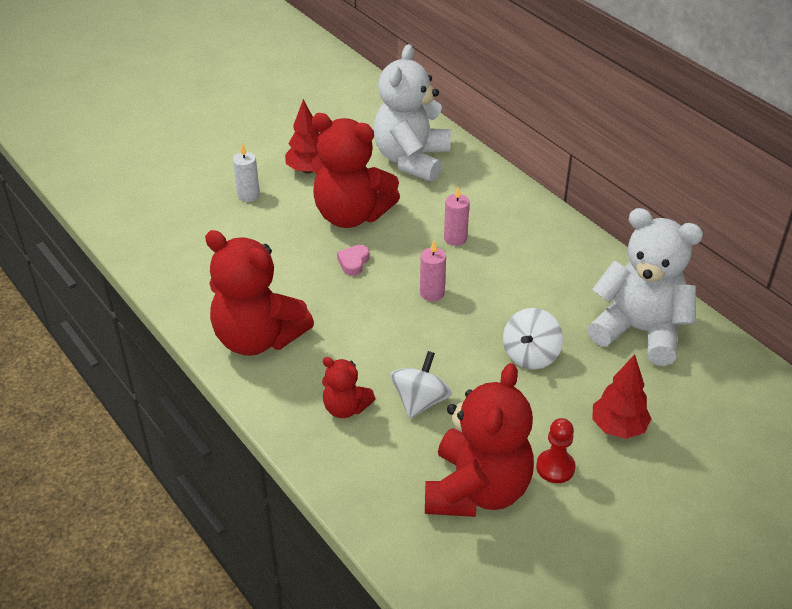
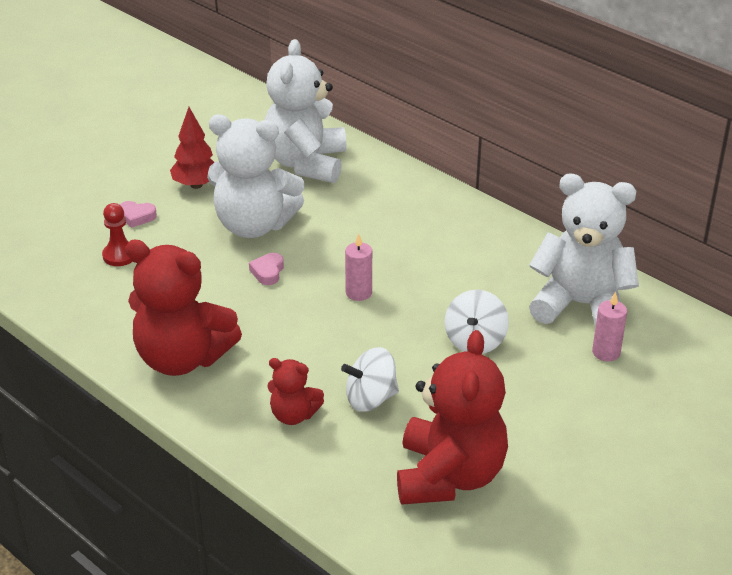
camera: 10 degrees left, 5 degrees down
white candle [233,143,260,202] -> pink heart [120,201,157,228]
red teddy bear [311,113,400,228] -> white teddy bear [207,115,305,238]
white spinning top [391,351,451,419] -> white spinning top turned 120 degrees counterclockwise [341,347,399,412]
pink candle [444,187,470,246] -> pink candle moved to [592,291,627,361]
red pawn [536,418,576,483] -> red pawn moved to [102,203,133,266]
red tree [592,354,651,439] -> none

